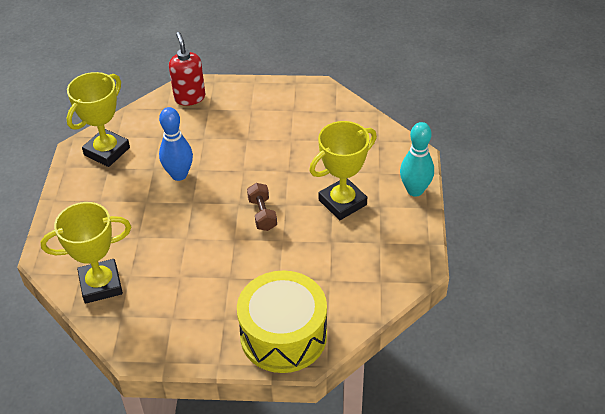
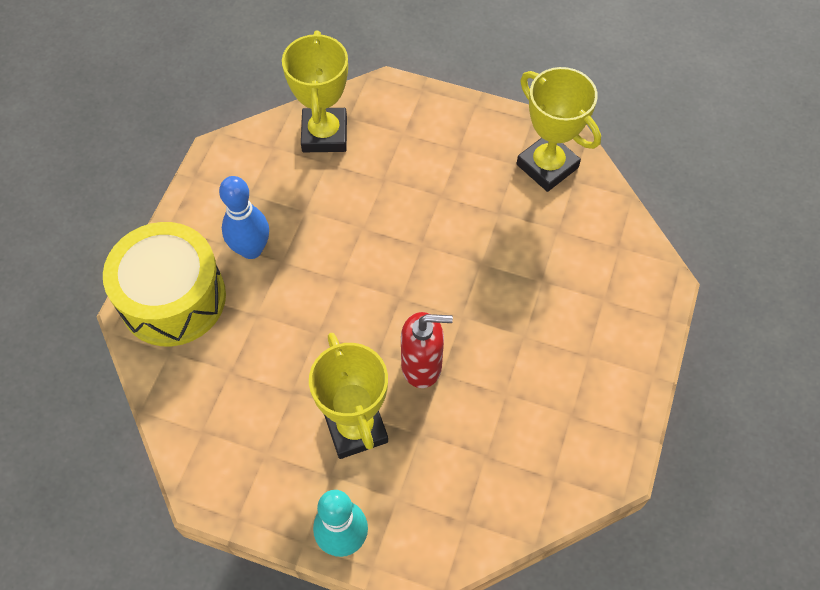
camera: 105 degrees right, 15 degrees up
blue bowling pin [159,107,193,181] -> blue bowling pin moved to [219,176,269,259]
red soap dispenser [169,32,205,106] -> red soap dispenser moved to [401,312,453,388]
brown dumbbell [247,183,277,231] -> none

